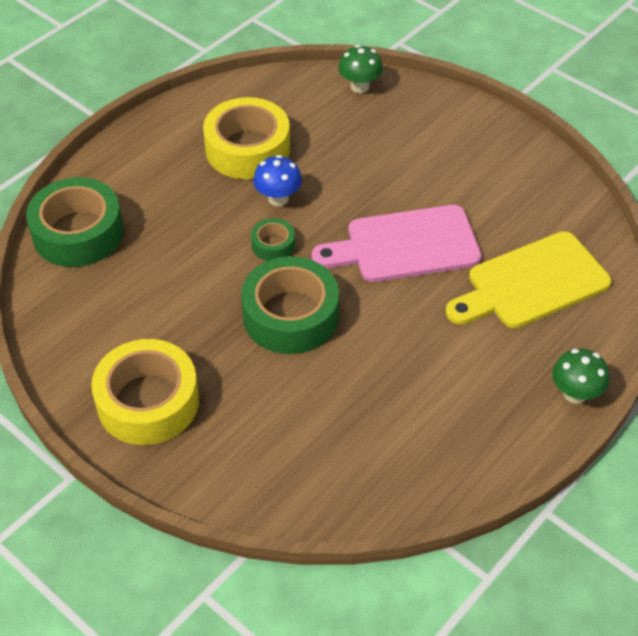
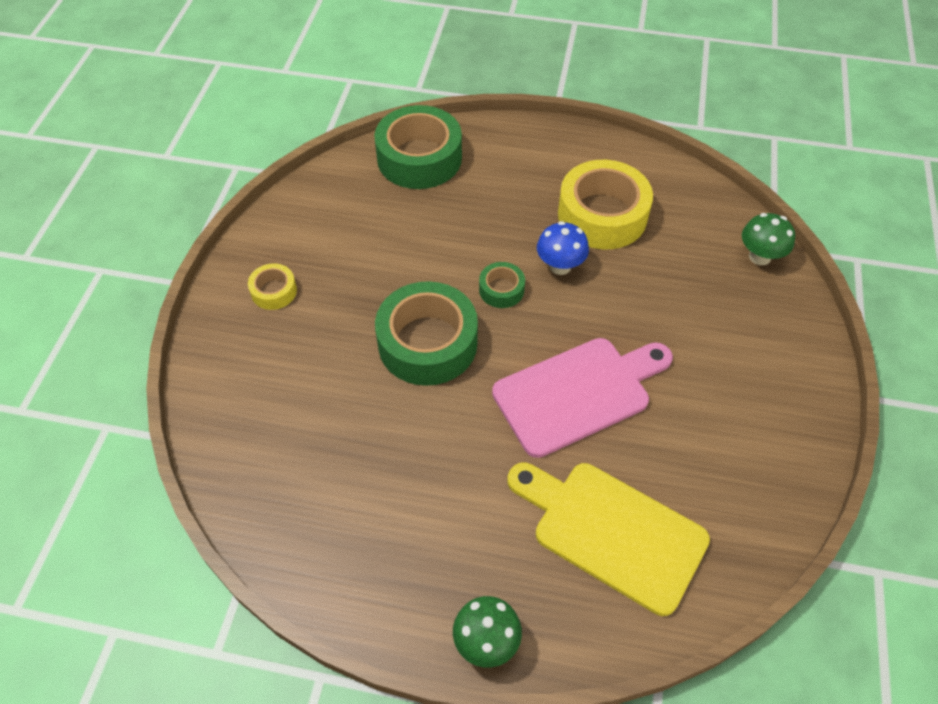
camera: 60 degrees right, 5 degrees up
yellow tape [91,339,199,445] -> yellow tape [248,263,297,310], size x0.48
pink cutting board [312,205,482,282] -> pink cutting board turned 105 degrees clockwise [492,338,673,458]

